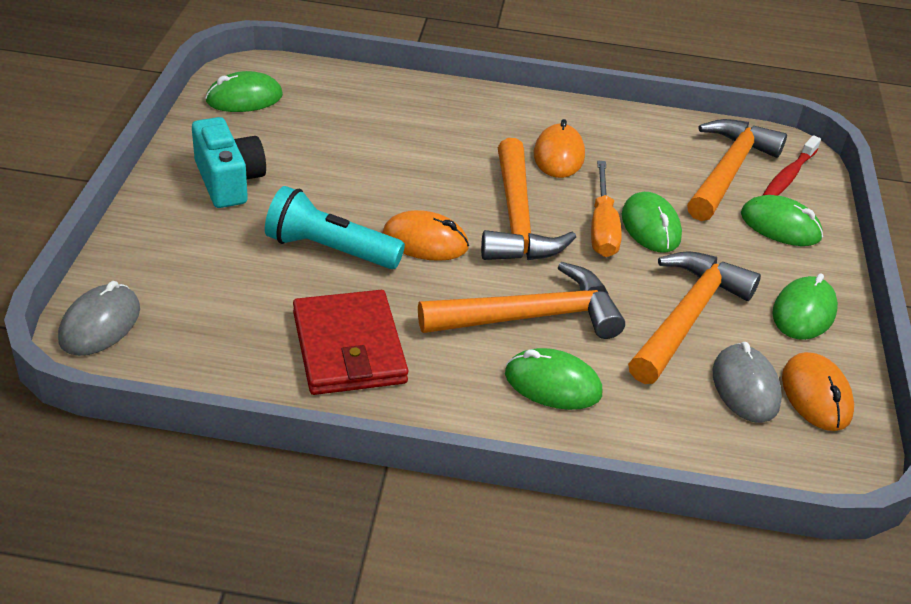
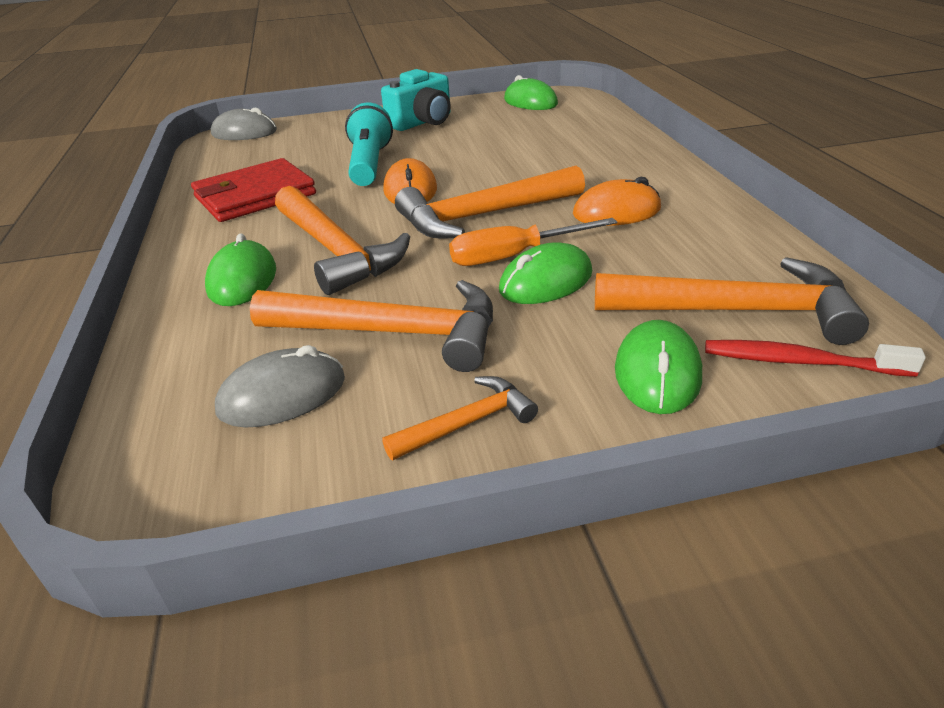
camera: 75 degrees right, 5 degrees down
green mouse [772,273,838,340] -> orange hammer [382,376,538,460]
orange mouse [782,352,854,431] -> none

